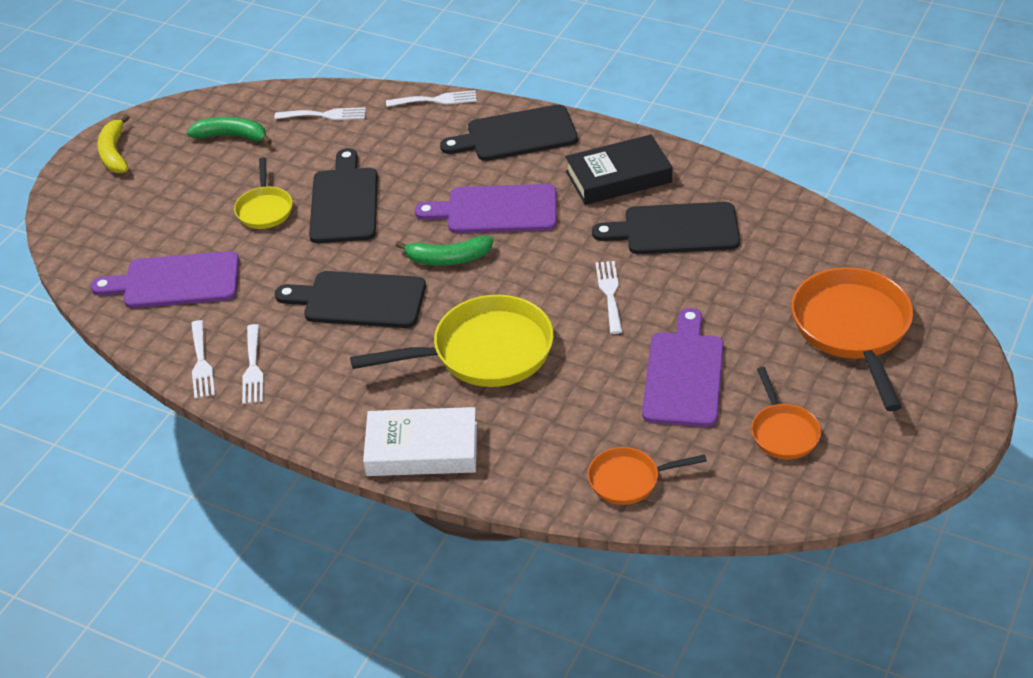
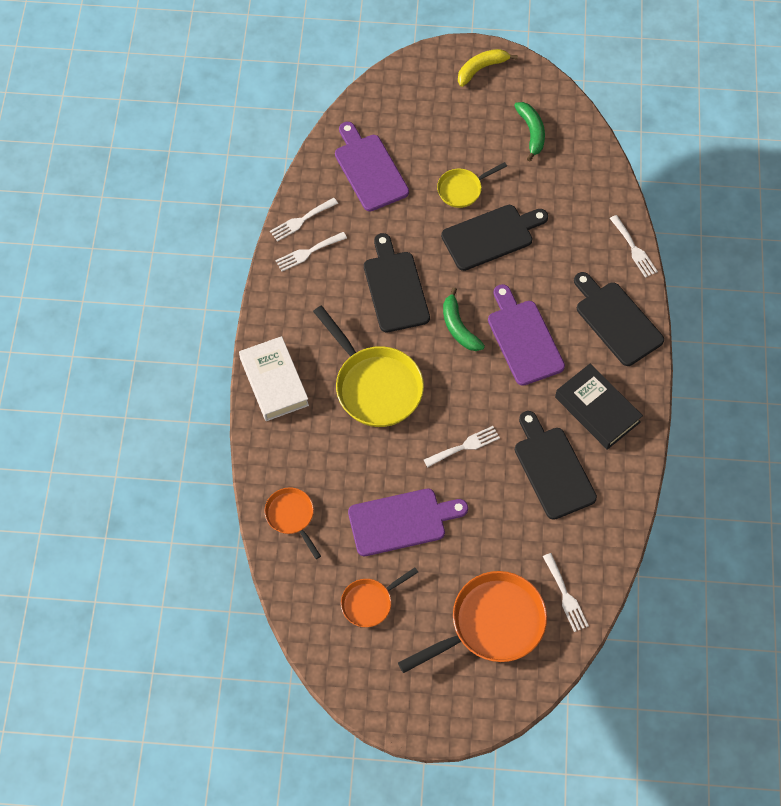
camera: 65 degrees right, 20 degrees up
white fork [274,107,366,120] -> white fork moved to [543,553,589,632]

